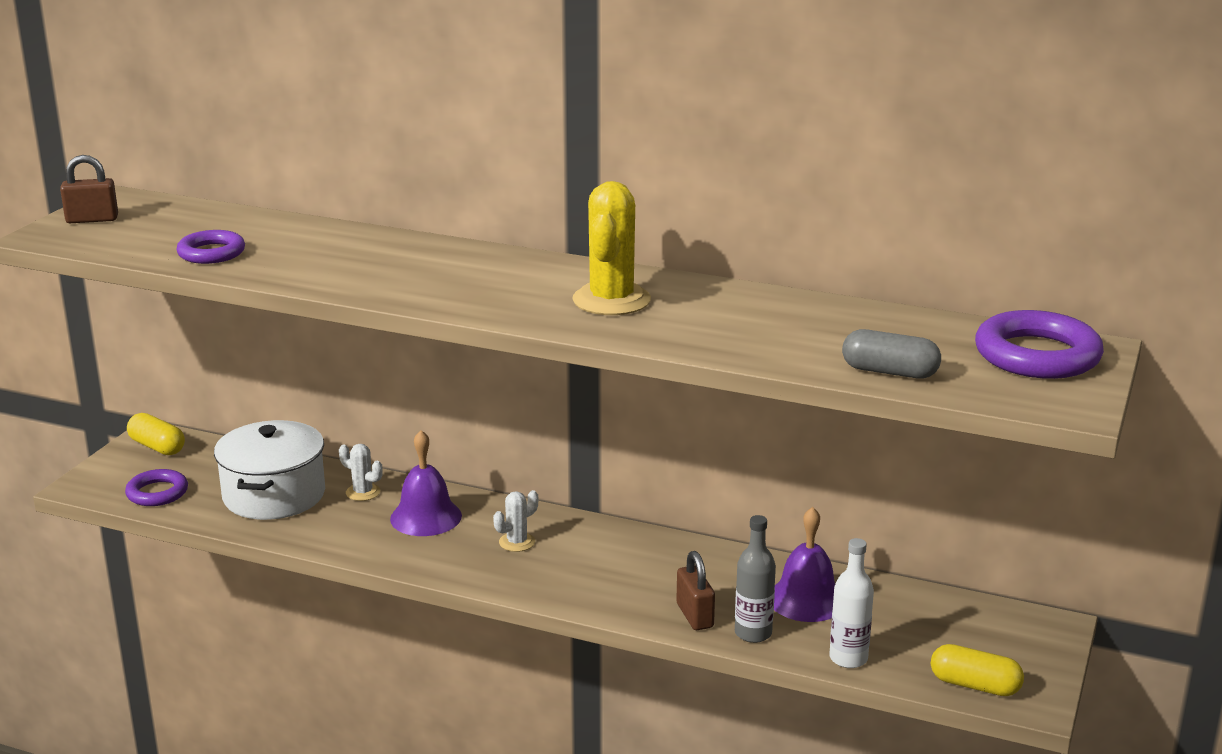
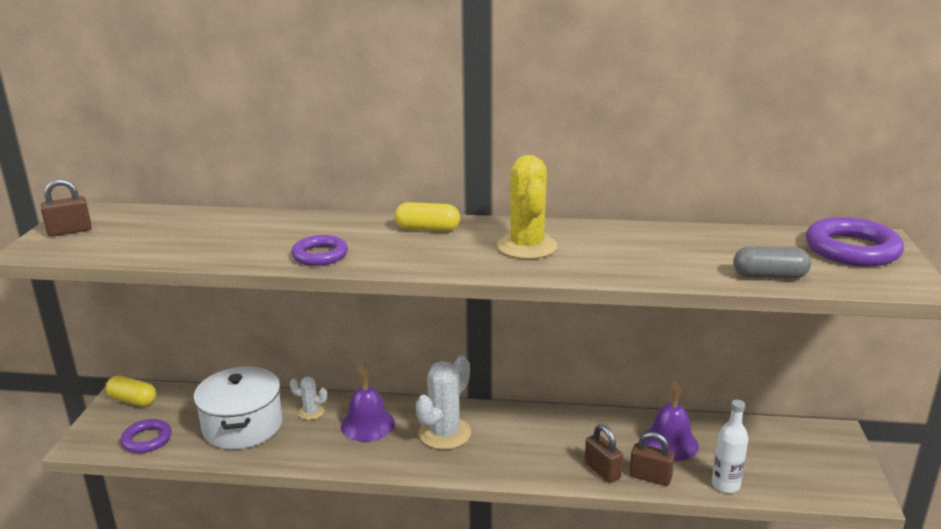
camera: 15 degrees left, 0 degrees up
purple ring [176,230,245,264] -> purple ring moved to [291,235,348,266]
white cactus [493,490,538,552] -> white cactus [416,355,471,450], size x1.94
grey bottle [735,515,776,643] -> brown padlock [629,432,675,486]
yellow capsule [931,644,1024,696] -> yellow capsule moved to [395,202,460,231]

